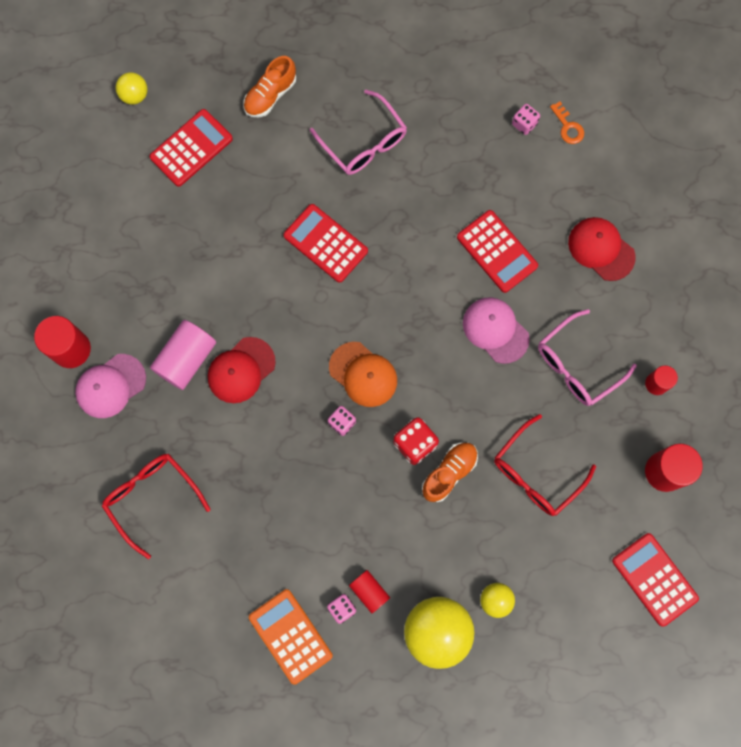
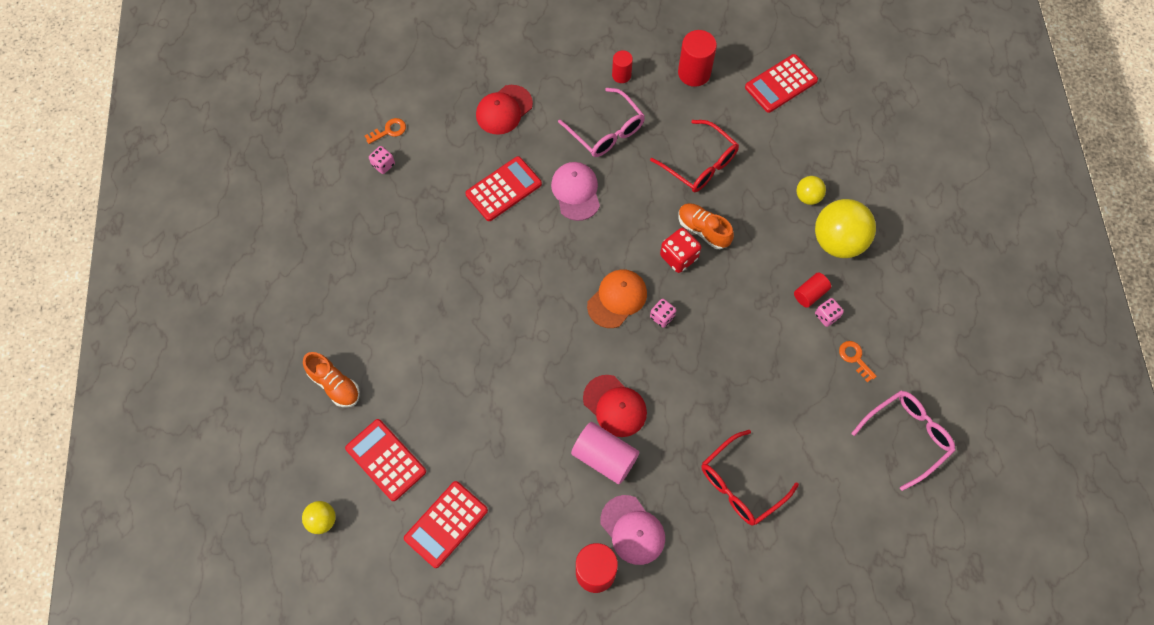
camera: 90 degrees left, 10 degrees down
orange calculator [249,589,333,685] -> orange key [839,341,877,382]
red calculator [284,204,368,283] -> red calculator moved to [404,481,488,568]
pink glasses [310,90,407,175] -> pink glasses moved to [851,390,956,491]
pink cap [463,297,530,364] -> pink cap turned 120 degrees clockwise [551,162,600,221]

